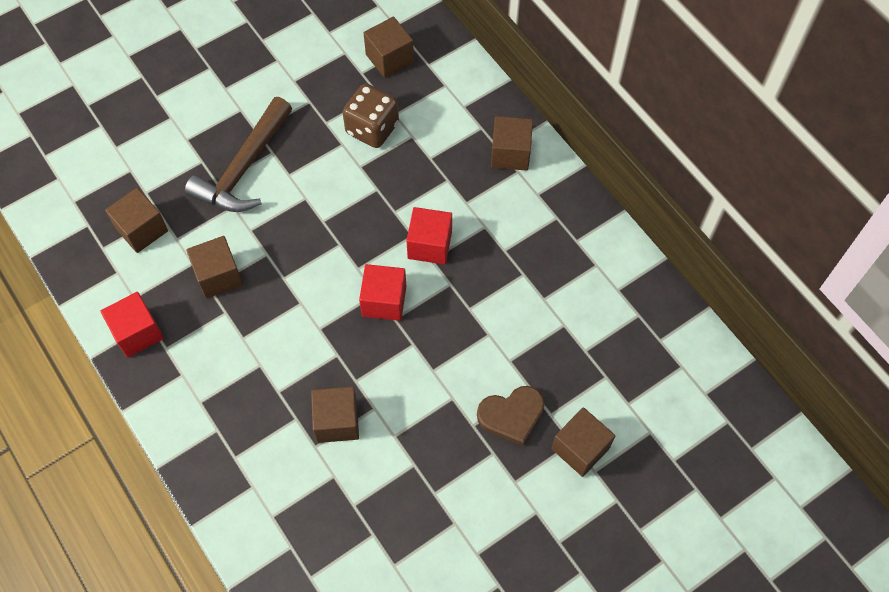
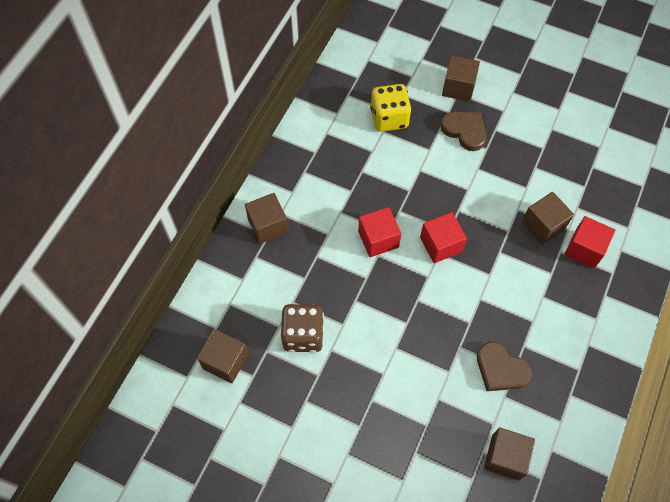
camera: 120 degrees left, 0 degrees up
red cube [100,292,164,358] -> red cube moved to [564,216,615,269]
brown hammer [185,97,292,212] -> none
brown cube [186,236,243,299] -> brown heart [477,342,532,391]
none -> yellow dice [370,84,412,132]

